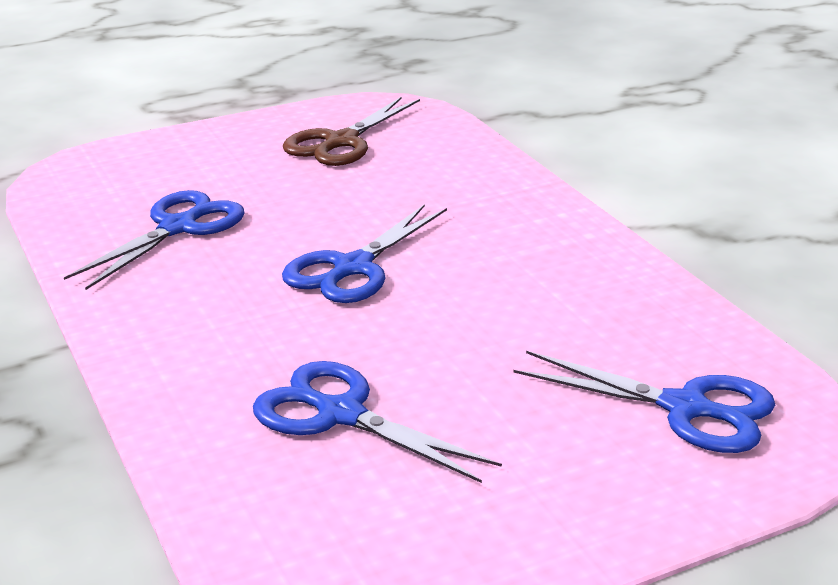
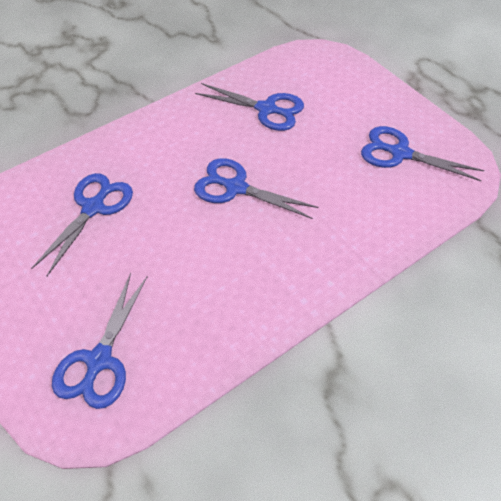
camera: 80 degrees right, 25 degrees up
brown scissors [283,97,420,166] -> blue scissors [361,126,484,181]

